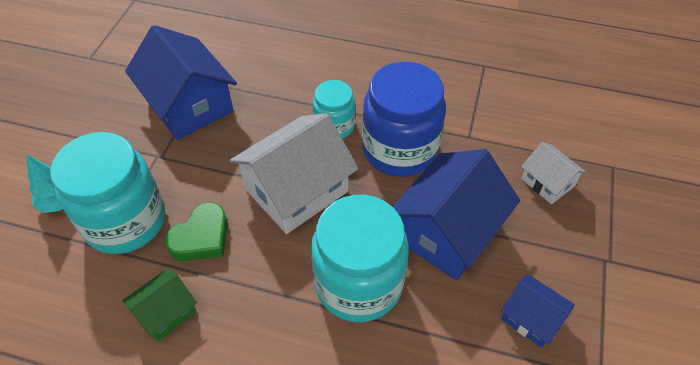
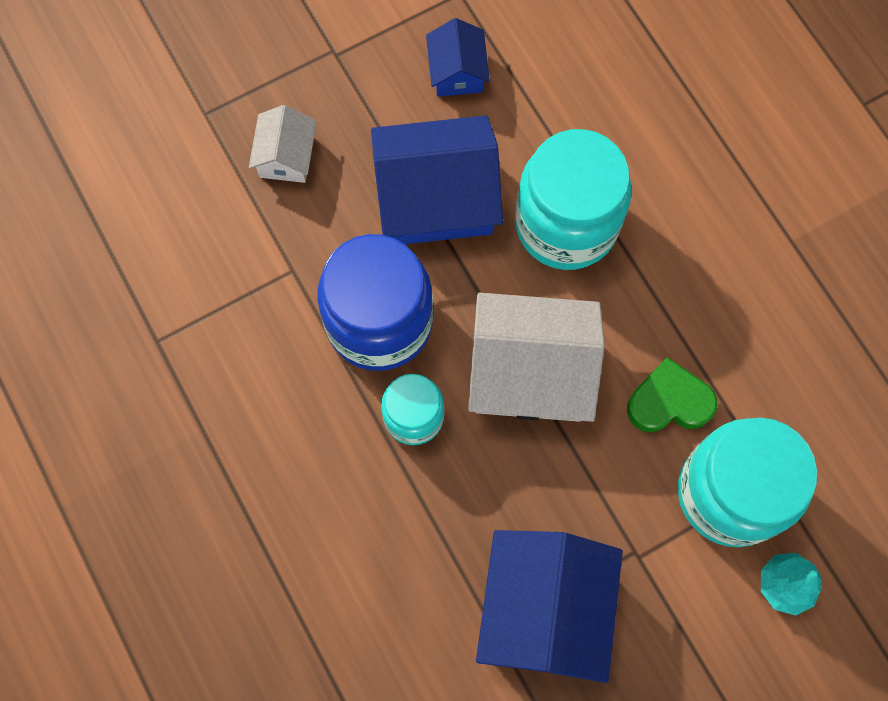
camera: 135 degrees left, 20 degrees up
green house [122,268,197,341] -> none

